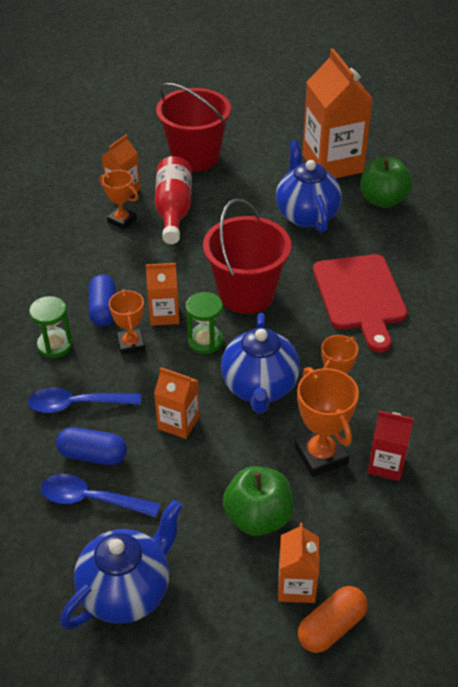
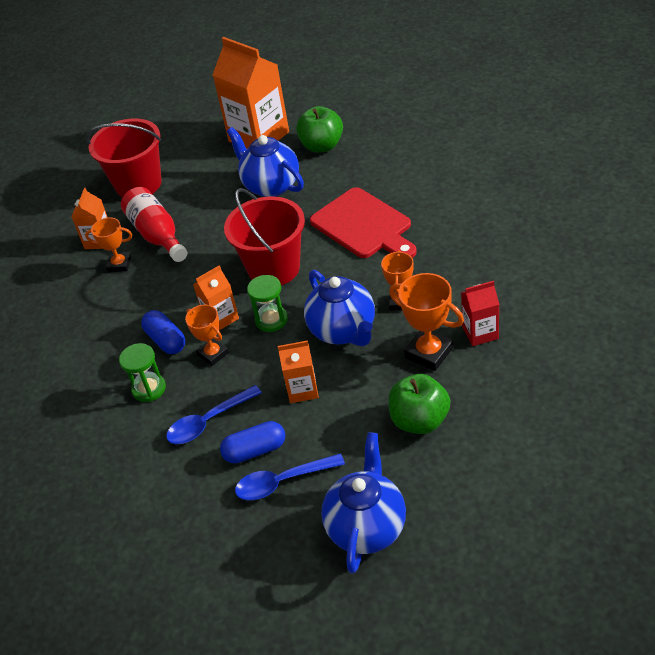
camera: 25 degrees left, 0 degrees up
orange carton [278,523,319,603] -> none
orange capsule [298,586,368,653] -> none

